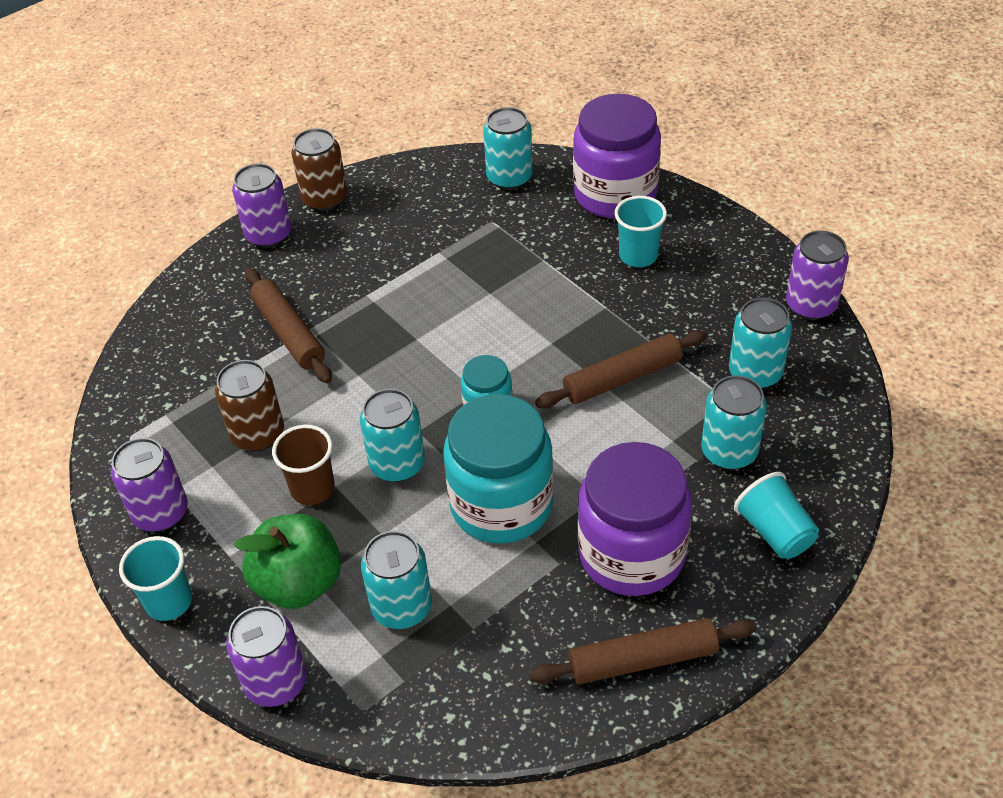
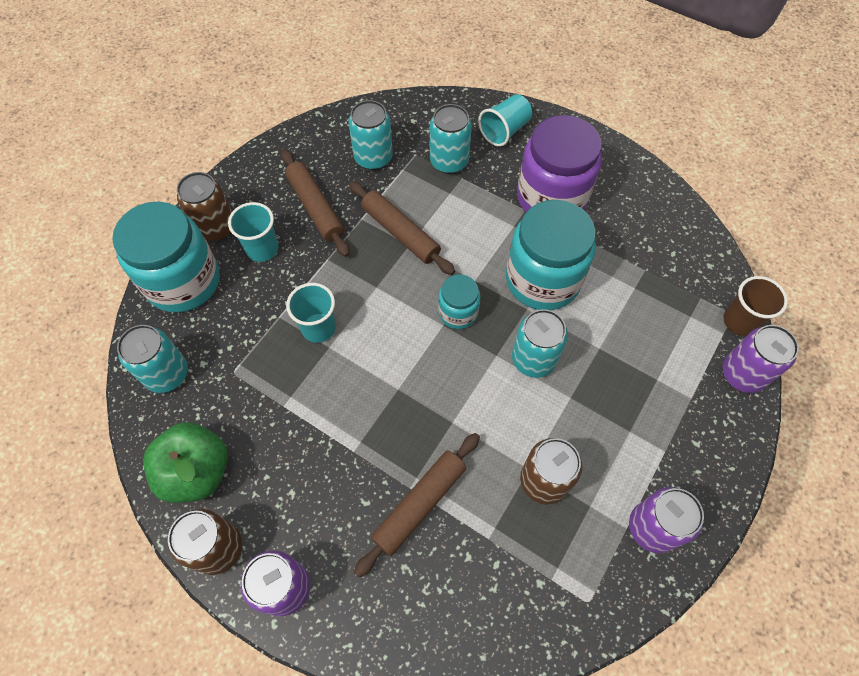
camera: 110 degrees left, 15 degrees up
turquoise cup [119,536,192,621] -> turquoise cup moved to [286,283,336,343]
green apple [234,514,341,609] -> green apple moved to [143,422,228,503]
brown cup [272,425,335,505] -> brown cup moved to [723,276,788,336]
turquoise can [361,531,432,629] -> none
brown rolling pin [529,618,756,685] -> brown rolling pin moved to [281,150,350,257]
purple jar [573,94,661,218] -> turquoise jar [112,202,220,313]
purple can [786,231,849,320] -> none
none -> brown can [177,172,232,241]

